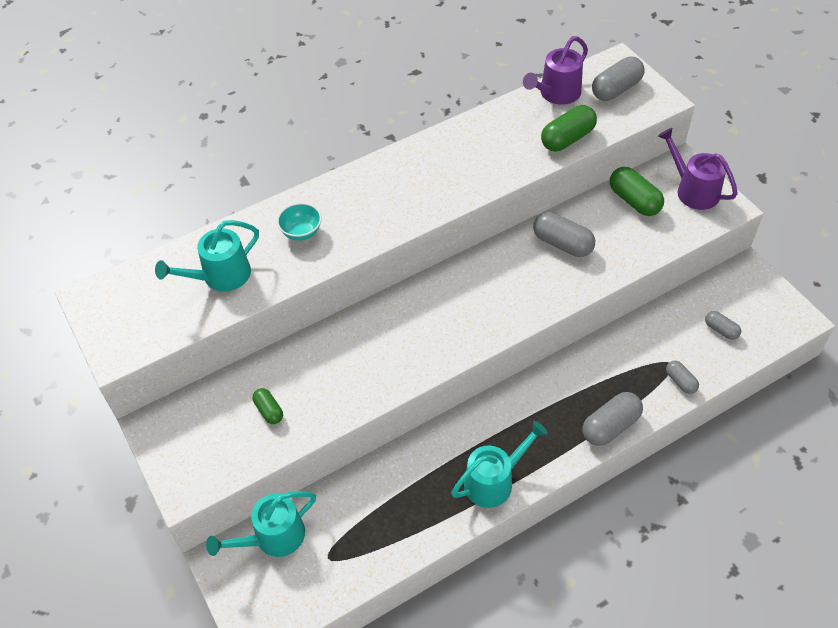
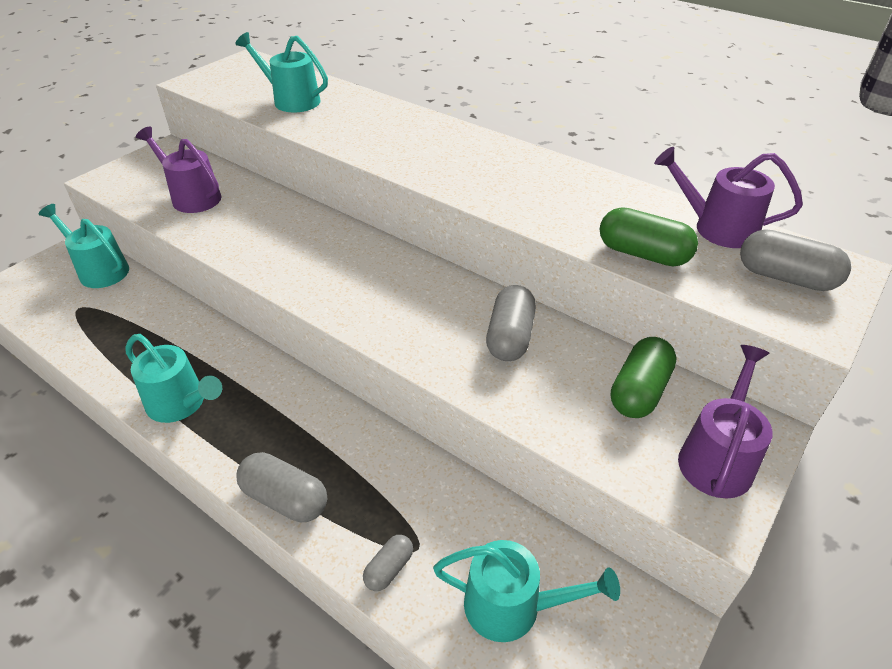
camera: 65 degrees right, 10 degrees down
green capsule [253,388,283,424] -> purple watering can [136,127,221,213]
turquoise bowl [277,203,322,241] -> none
grey capsule [705,311,741,340] -> turquoise watering can [433,540,620,642]

